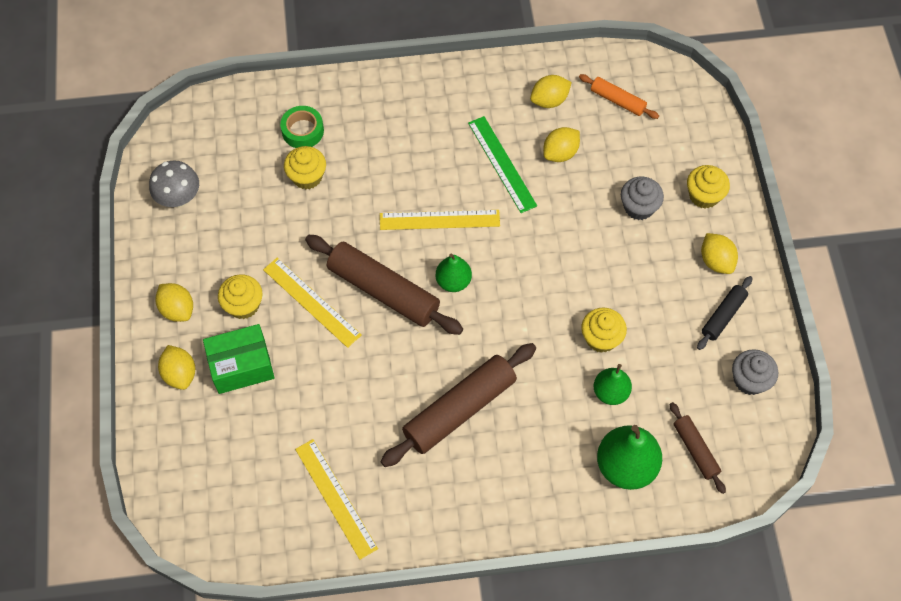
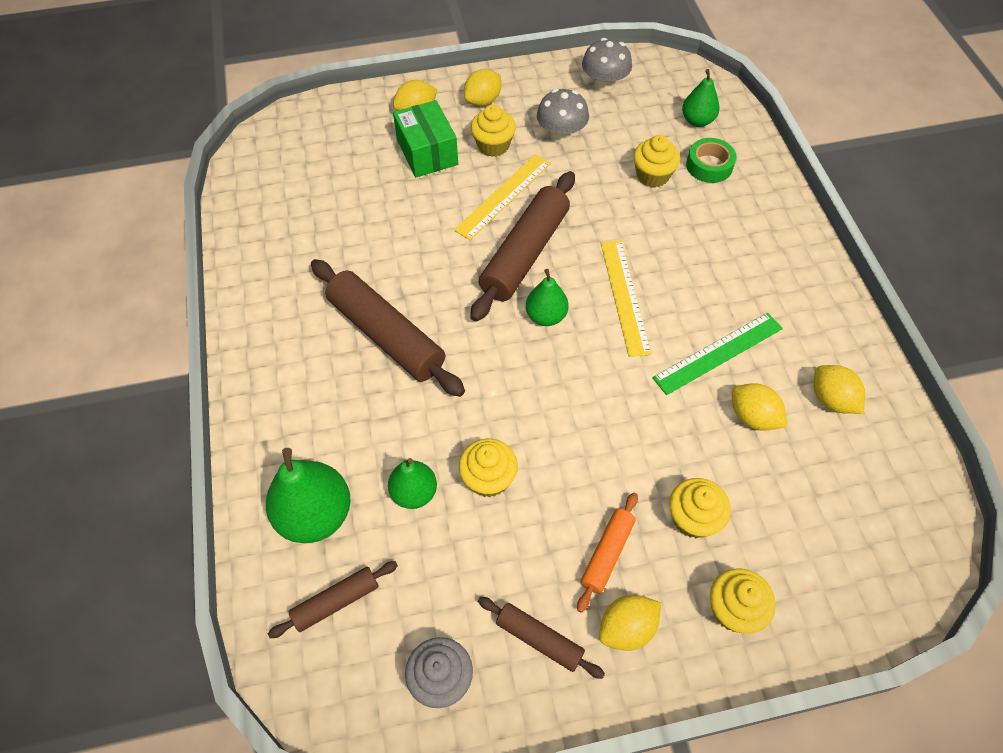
camera: 85 degrees right, 5 degrees down
yellow ruler [295,439,378,560] -> none
orange rolling pin [579,74,659,119] -> orange rolling pin moved to [577,493,638,613]
grey cupcake [621,176,664,220] -> yellow cupcake [669,478,731,538]
black rolling pin [697,276,752,350] -> brown rolling pin [478,597,605,679]
none -> grey mushroom [537,89,589,144]
none -> green pear [682,69,720,127]

